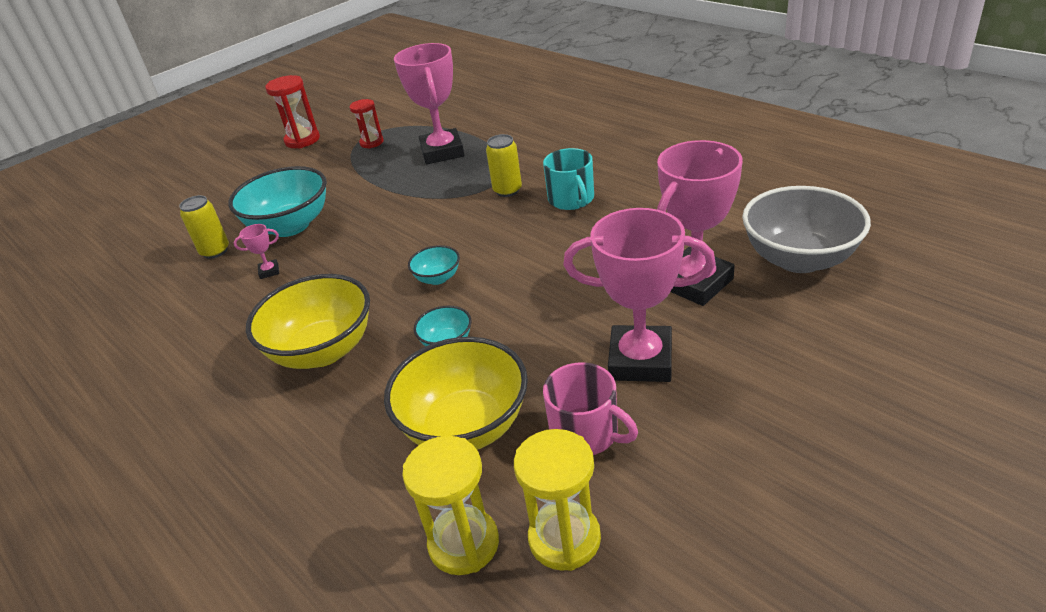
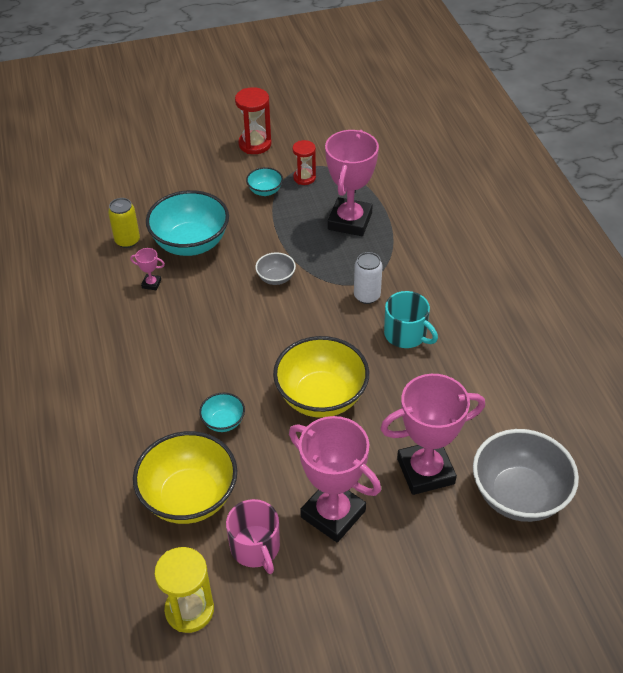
camera: 25 degrees right, 10 degrees up
yellow bowl [246,274,370,369] -> yellow bowl moved to [273,336,369,418]
yellow hourglass [402,436,499,575] -> none
turquoise bowl [408,245,460,285] -> turquoise bowl moved to [246,167,283,196]
yellow can [486,134,522,197] -> white can [354,252,382,304]
turquoise mug [543,148,594,210] -> turquoise mug turned 60 degrees counterclockwise [384,291,438,348]
none -> grey bowl [255,252,296,285]

